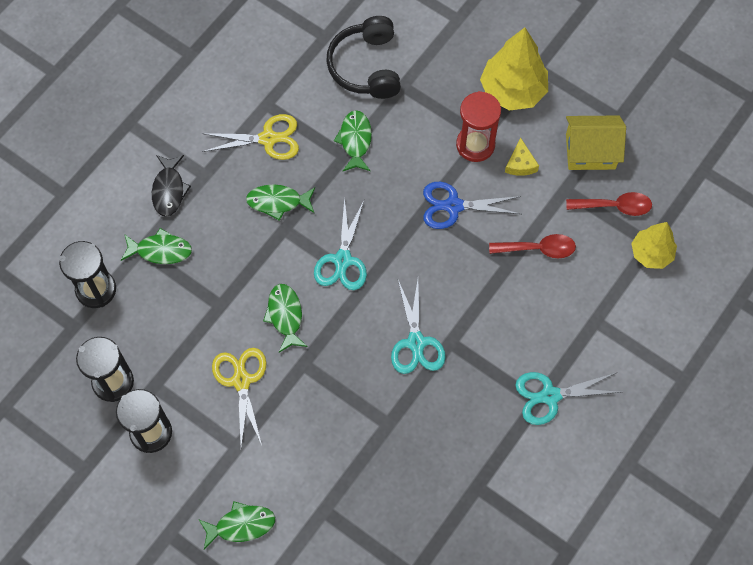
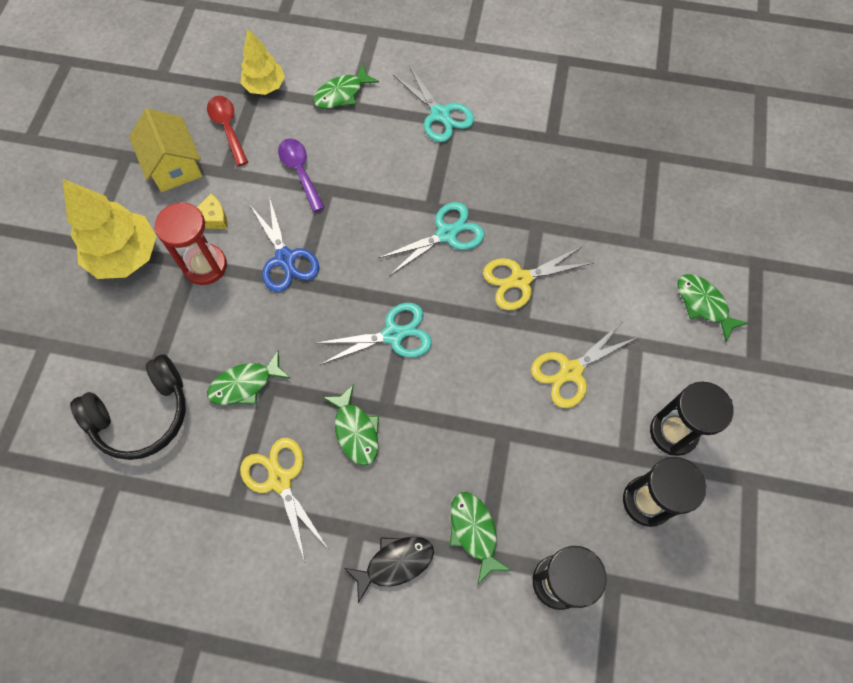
camera: 115 degrees left, 0 degrees up
green fish [263,284,308,353] -> green fish moved to [313,65,379,109]
red spoon [489,234,576,258] -> purple spoon [278,138,325,212]
none -> yellow scissors [483,245,593,310]

